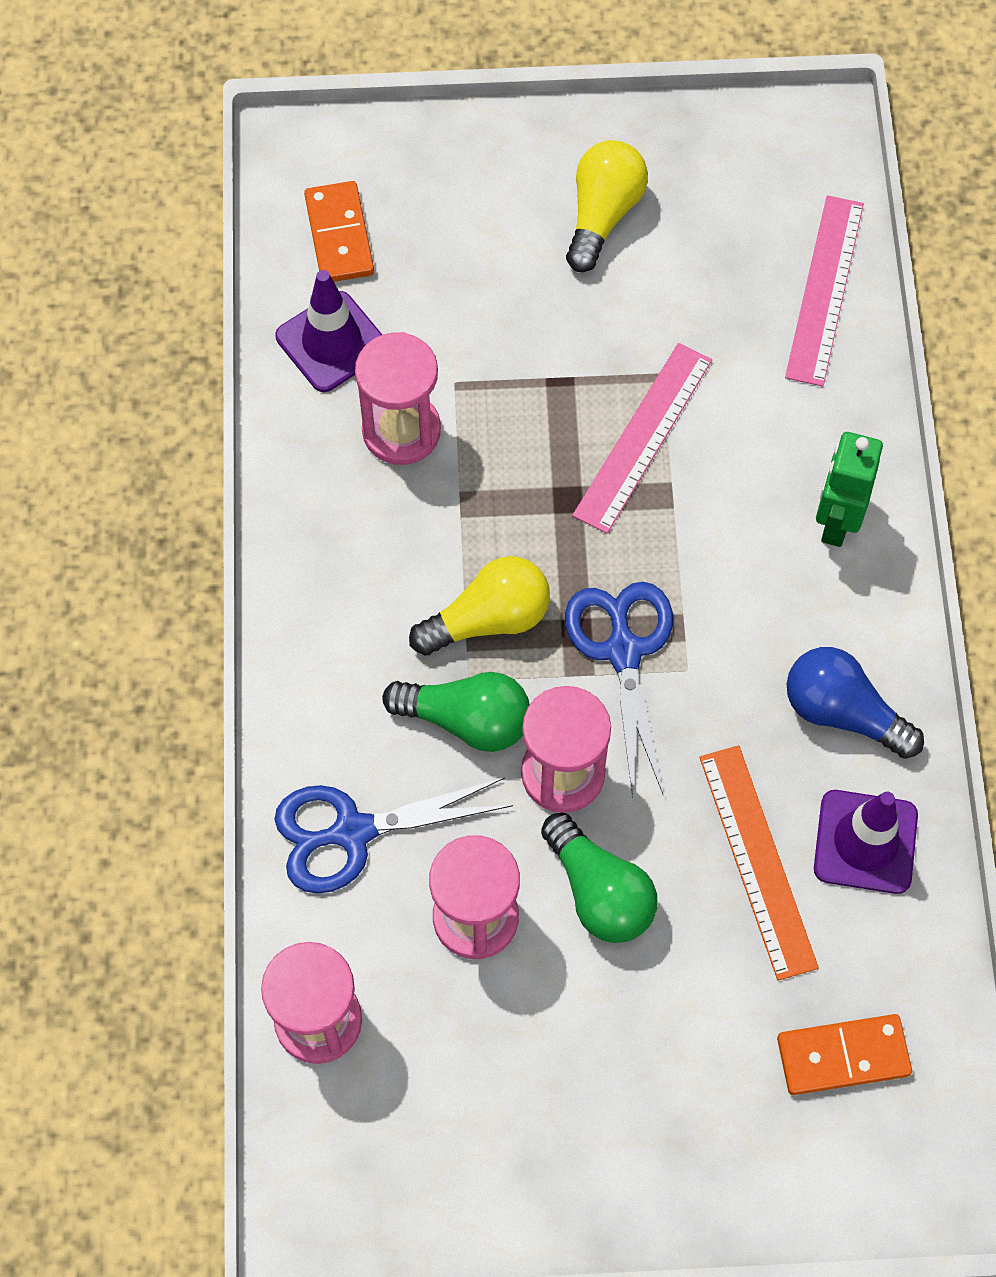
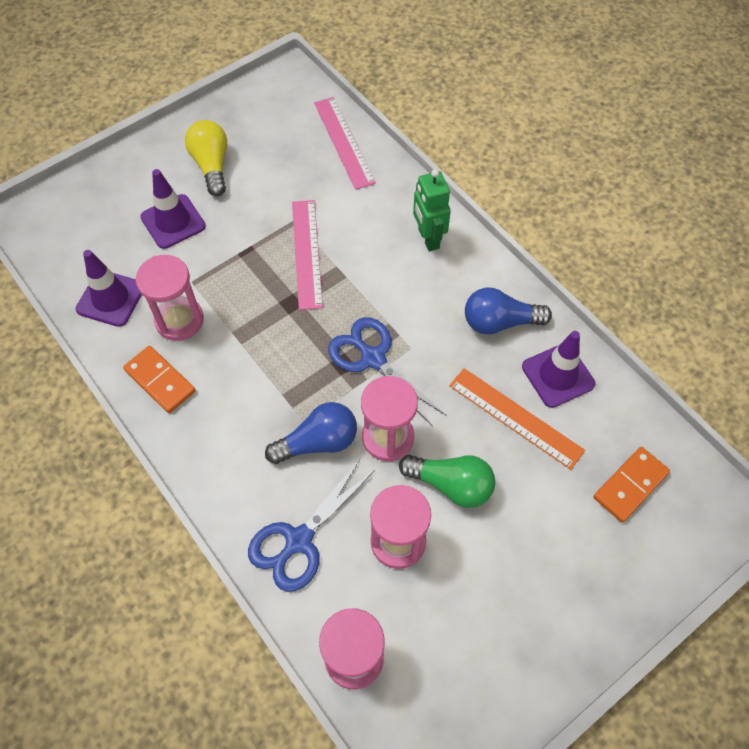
camera: 35 degrees left, 5 degrees down
orange domino [304,181,374,282] -> orange domino moved to [123,346,196,413]
green light bulb [382,672,530,752] -> blue light bulb [265,402,357,464]
yellow light bulb [409,556,550,656] -> none
none -> purple traffic cone [140,169,206,249]

